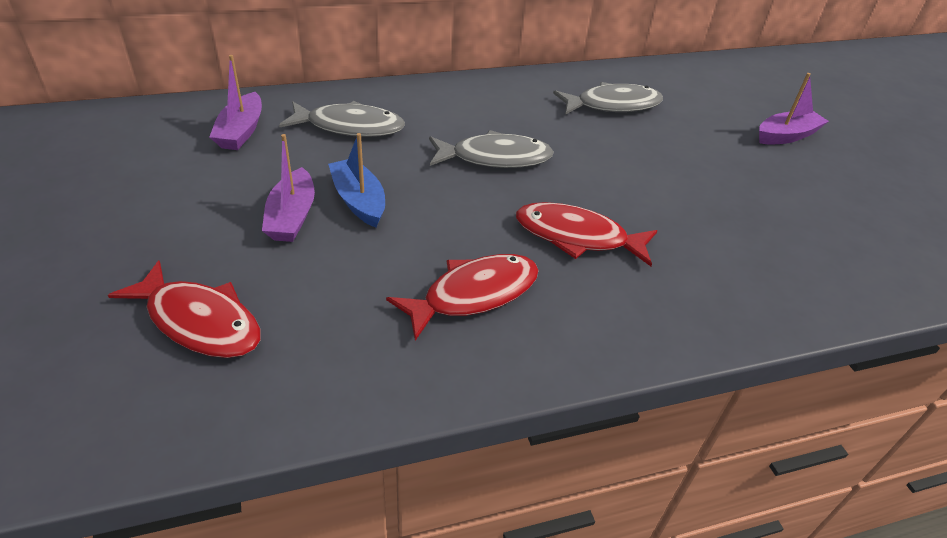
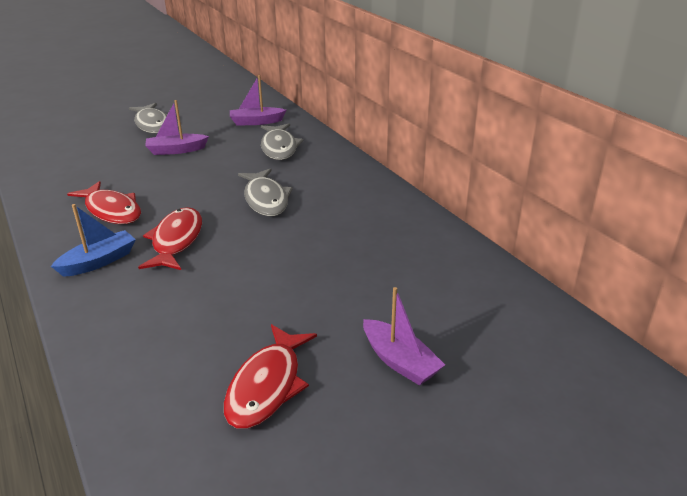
camera: 80 degrees right, 10 degrees down
red fish [108,260,261,358] -> red fish moved to [224,324,317,429]
blue boat [328,133,385,227] -> blue boat moved to [51,204,136,277]
grey fish [553,82,663,115] -> grey fish moved to [129,103,168,133]

